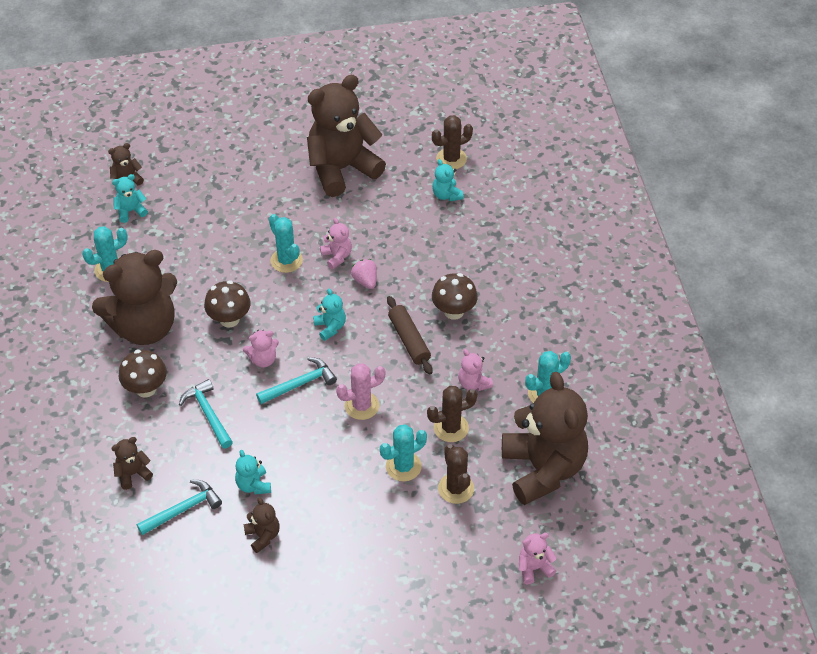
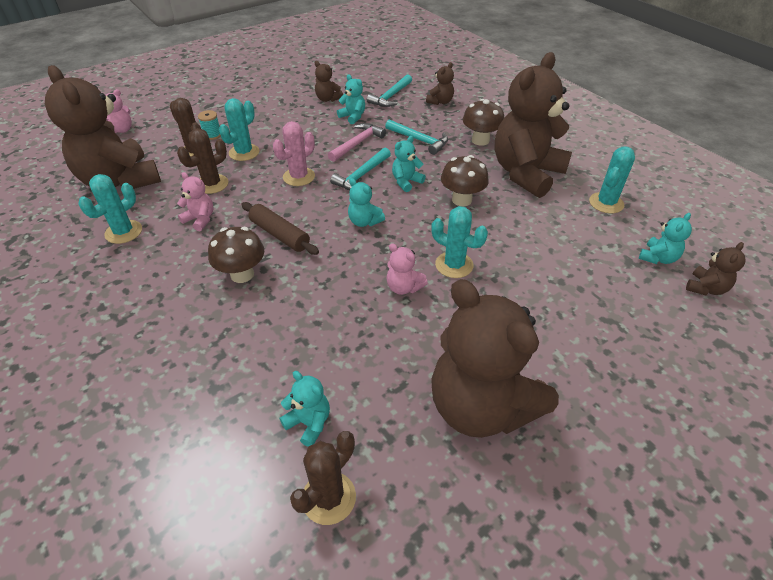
camera: 155 degrees right, 5 degrees down
pink teddy bear [243,330,279,367] -> turquoise teddy bear [392,136,426,192]
brown teddy bear [307,75,386,197] -> brown teddy bear turned 105 degrees clockwise [431,279,559,438]
pink strawberry [351,259,377,289] -> none
none -> turquoise spool [198,110,221,140]
none -> pink hammer [328,123,386,162]

